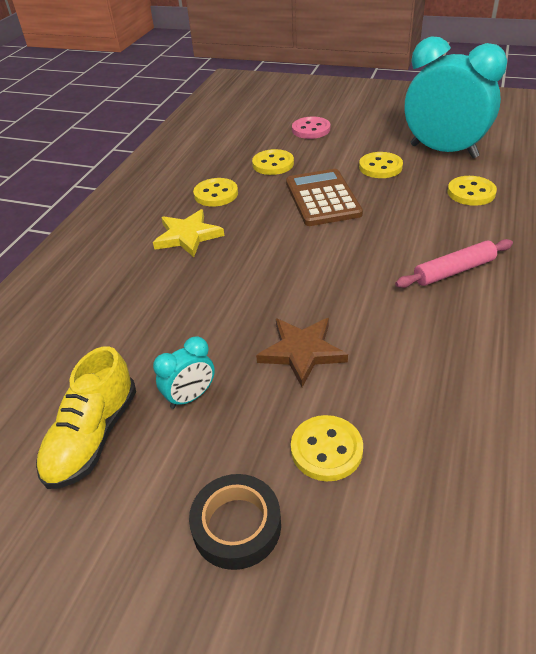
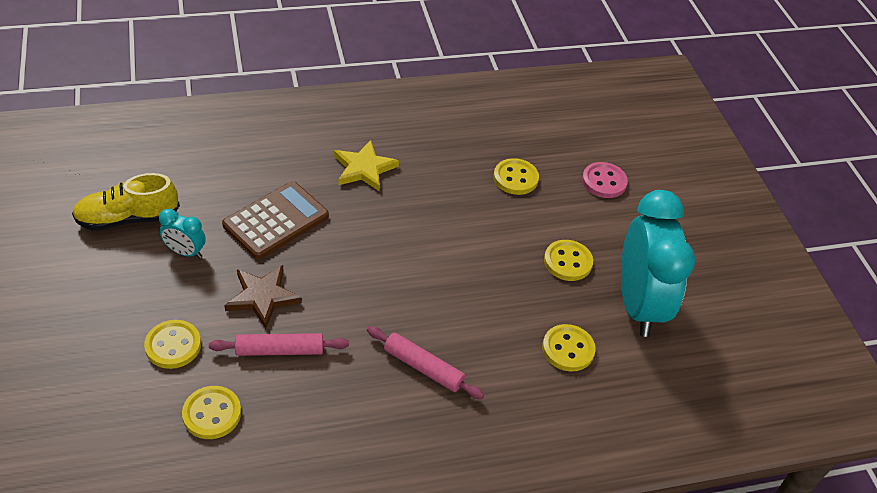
camera: 50 degrees right, 5 degrees up
black tape [189,474,281,570] -> none
yellow button [193,178,238,207] -> yellow button moved to [182,386,241,439]
brown calculator [286,169,363,226] -> brown calculator moved to [222,181,329,259]
none -> pink rolling pin [209,333,349,356]

